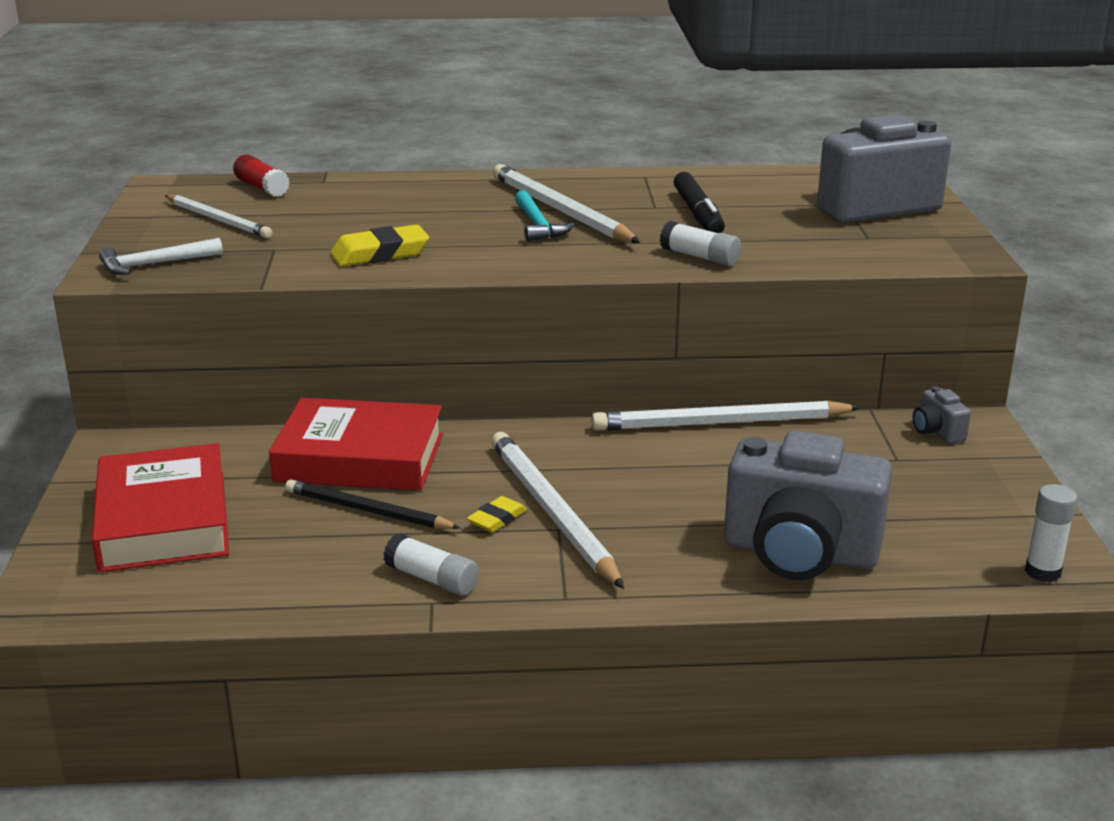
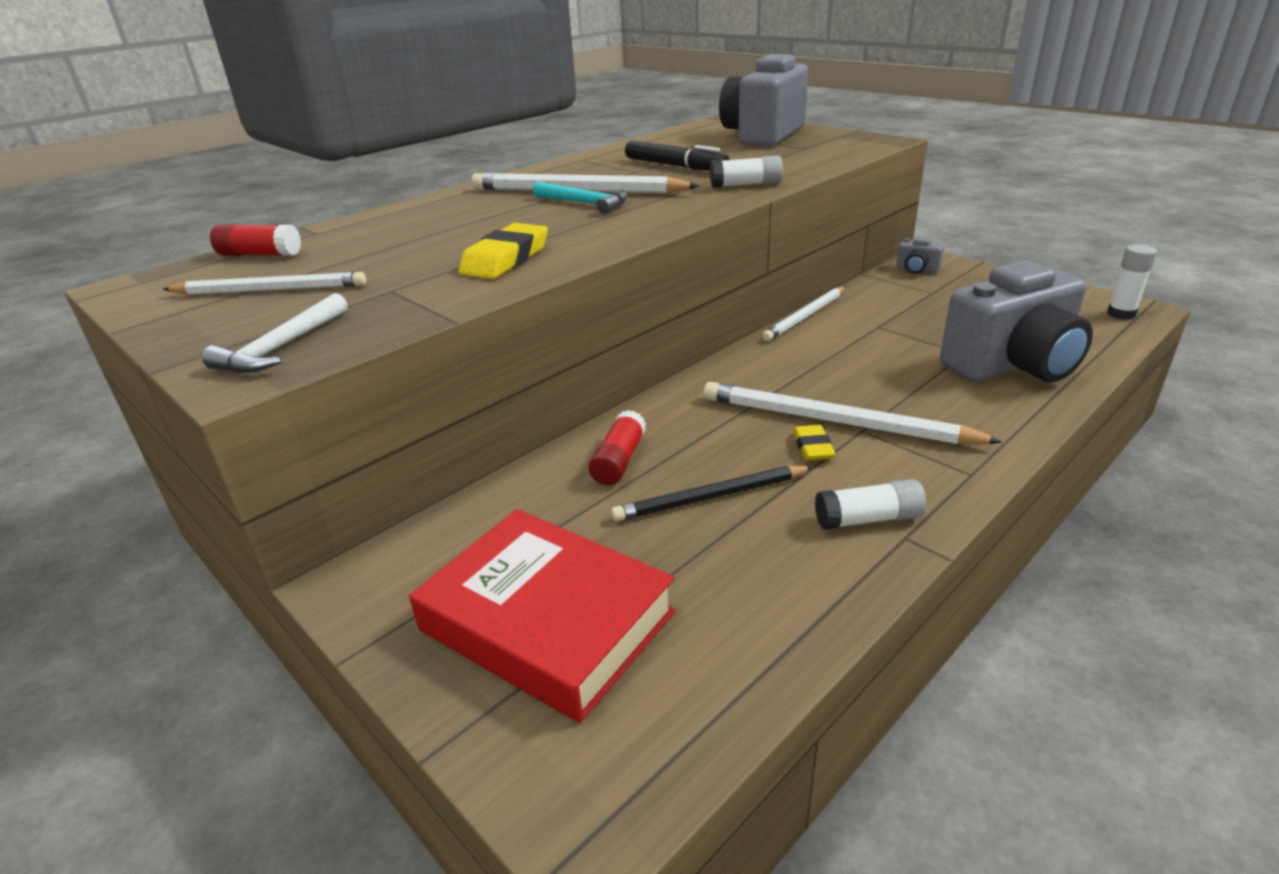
camera: 40 degrees left, 5 degrees up
red book [269,398,443,491] -> red glue stick [589,410,646,485]
white pencil [591,400,861,431] -> white pencil [762,287,845,341], size x0.65

